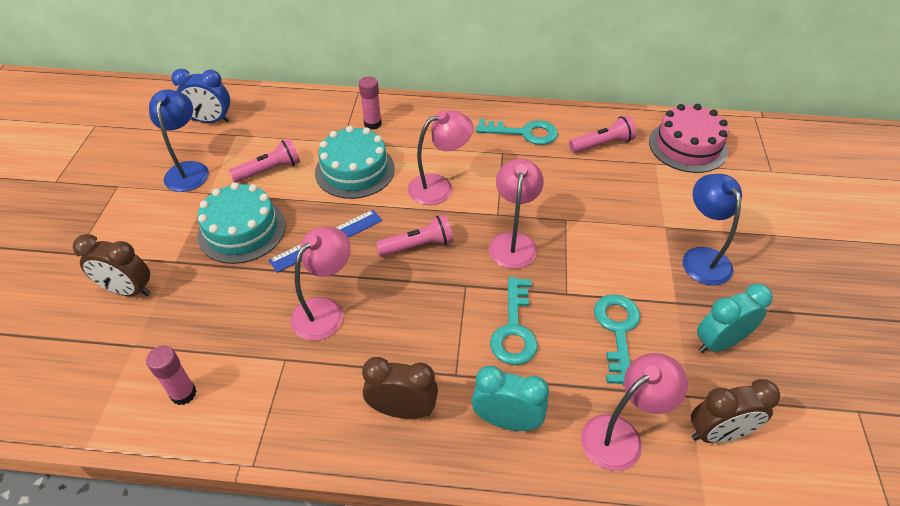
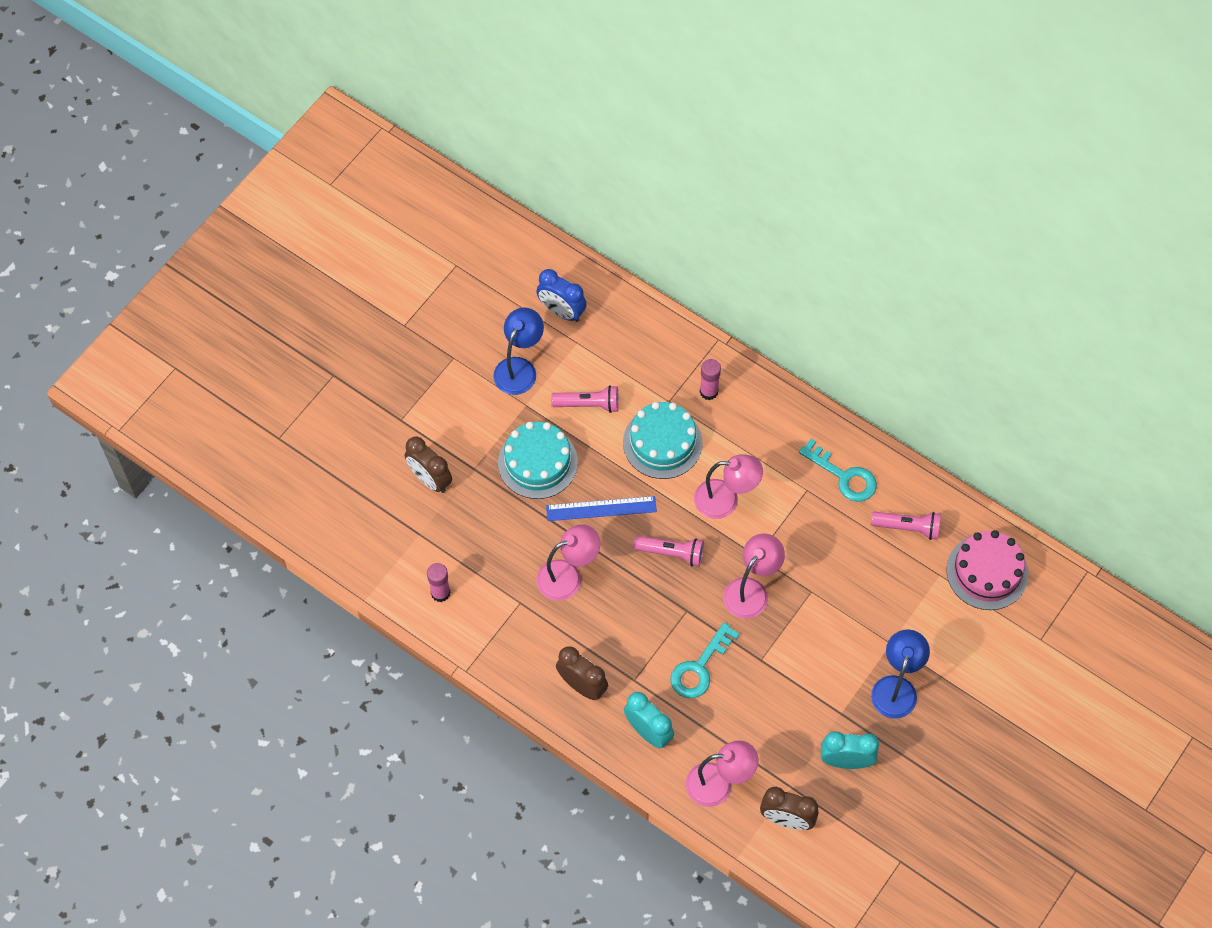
camera: 30 degrees right, 15 degrees up
turquoise key [594,294,640,386] -> none

